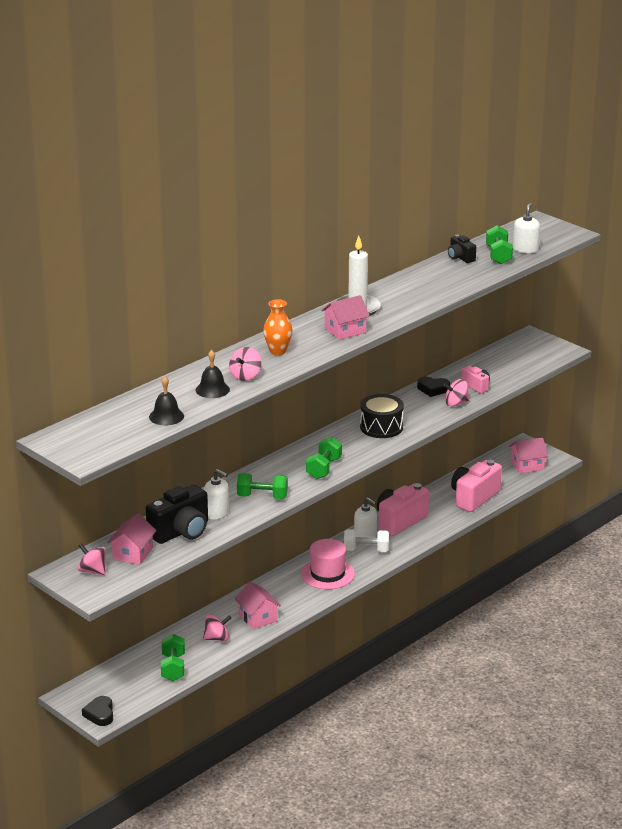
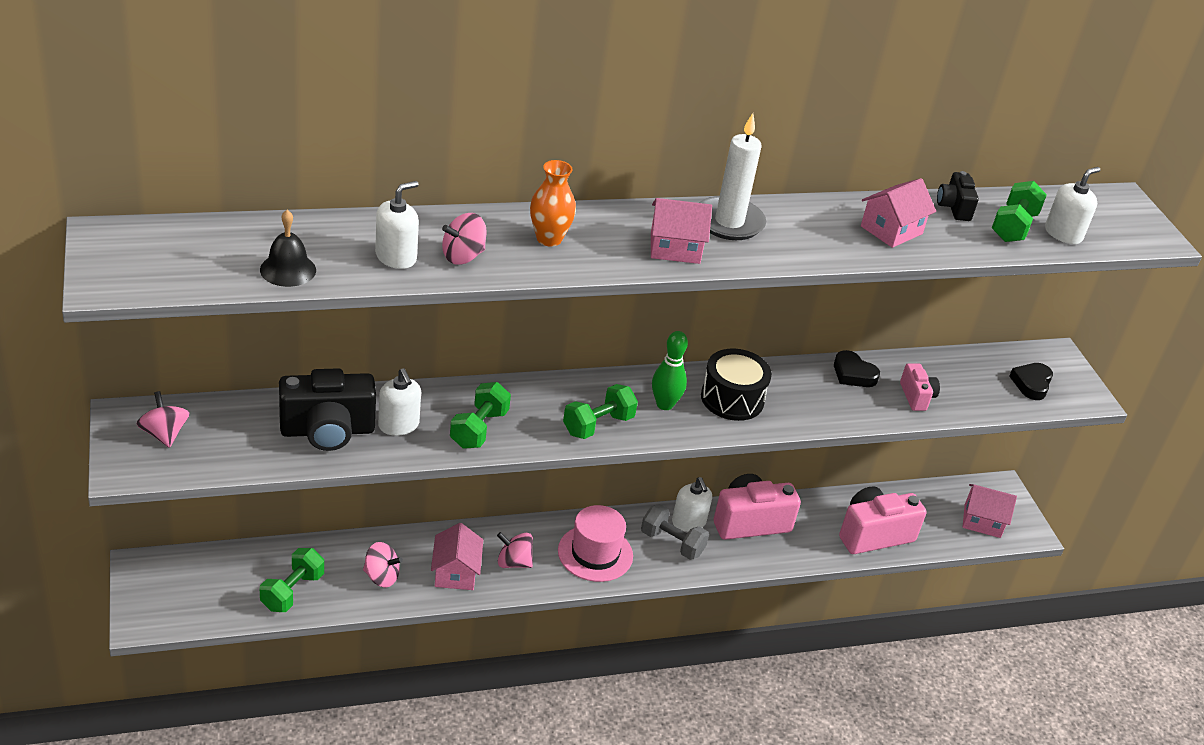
camera: 25 degrees right, 10 degrees up
black heart [82,696,113,726] -> black heart moved to [1009,363,1053,400]
pink house [107,513,157,565] -> pink house moved to [861,178,936,248]
black bell [196,350,230,398] -> white soap dispenser [375,181,419,269]
green dumbbell [237,473,288,499] -> green dumbbell turned 75 degrees clockwise [450,382,511,449]
white dumbbell [344,529,389,552] -> grey dumbbell [641,504,709,560]
pink spinning top [443,379,469,406] -> pink spinning top moved to [497,532,533,568]
none -> green bowling pin [652,331,688,410]

